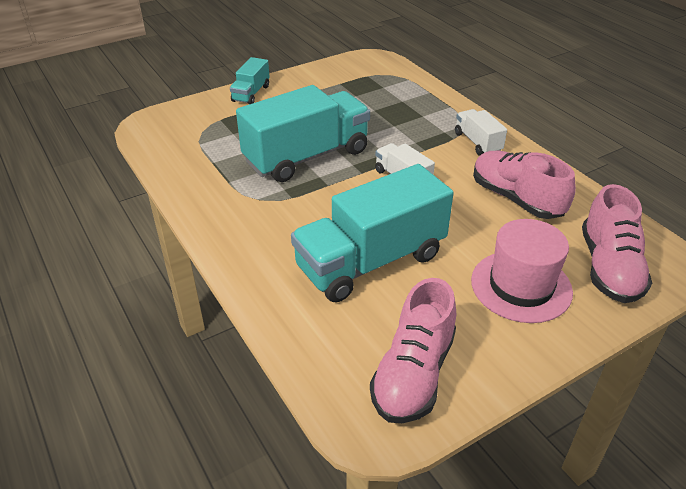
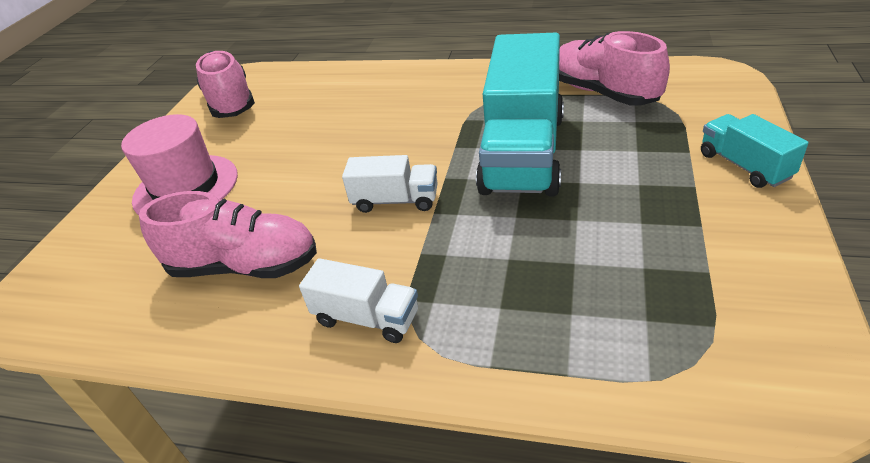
camera: 140 degrees right, 0 degrees up
turquoise truck [291,164,454,302] -> none
pink shoe [582,184,652,303] -> pink shoe moved to [559,31,670,106]

